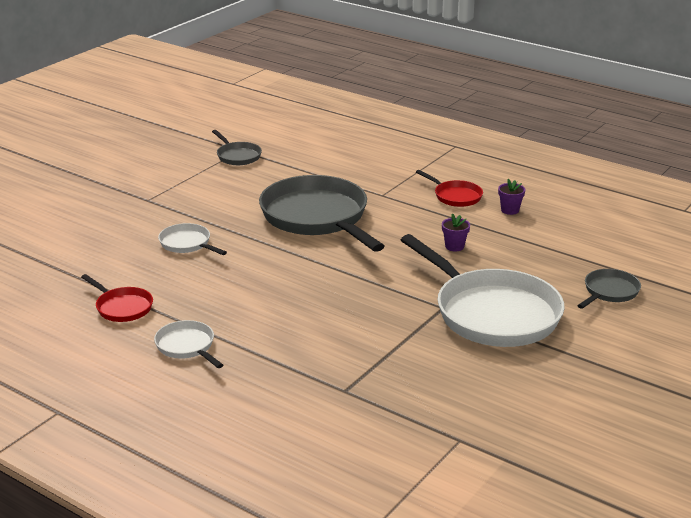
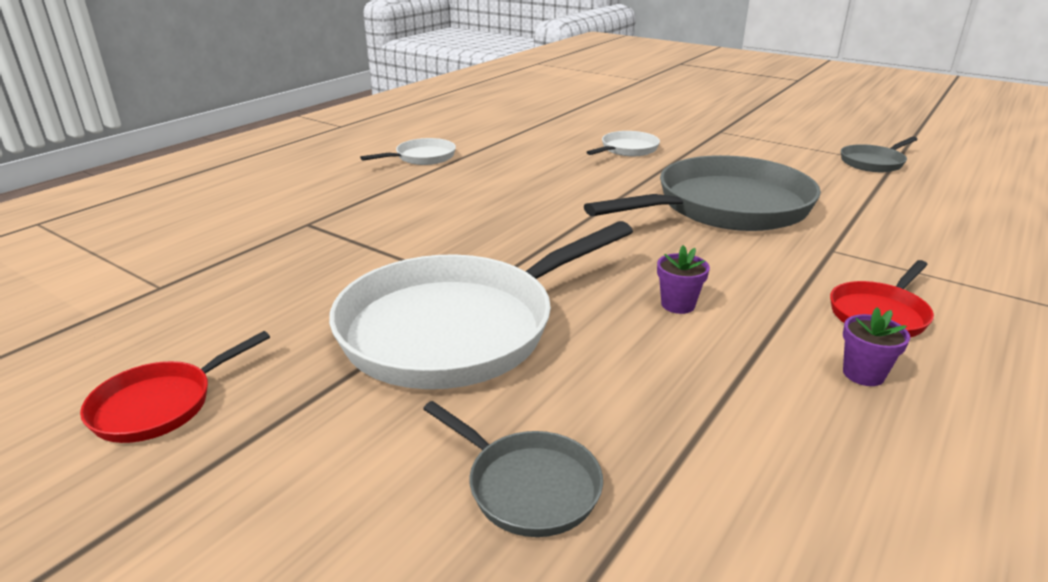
camera: 90 degrees right, 0 degrees up
red pan [81,274,153,322] -> red pan moved to [80,331,270,443]

